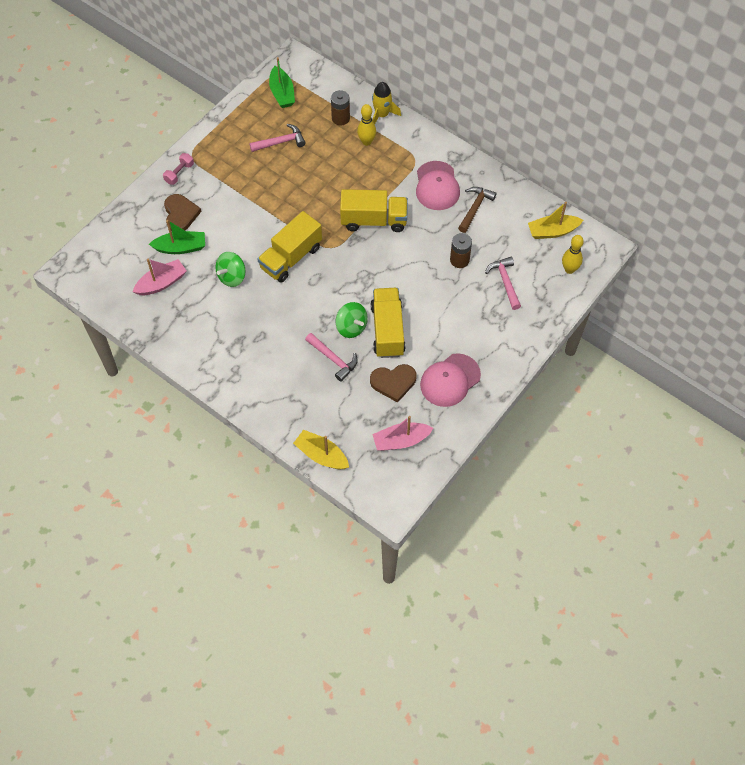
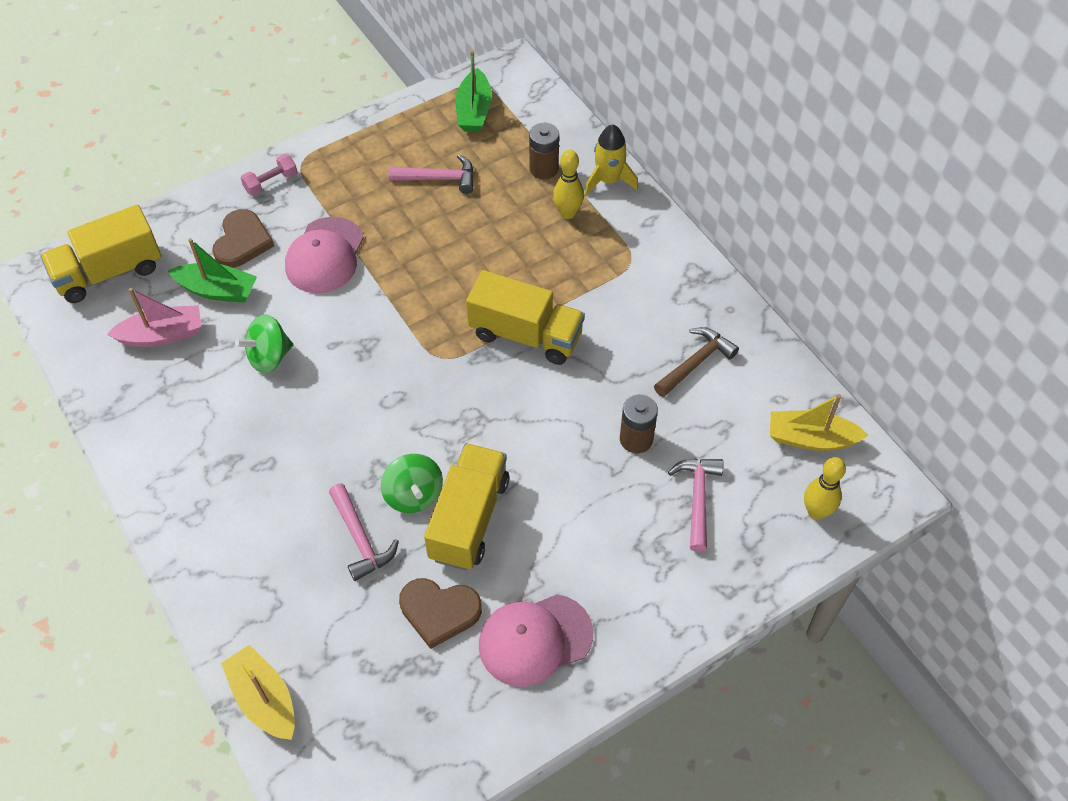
camera: 20 degrees right, 5 degrees down
yellow truck [258,211,322,283] -> yellow truck moved to [40,205,162,303]
pink boat [372,416,433,451] -> none
pink cap [416,161,460,210] -> pink cap moved to [285,217,364,293]

